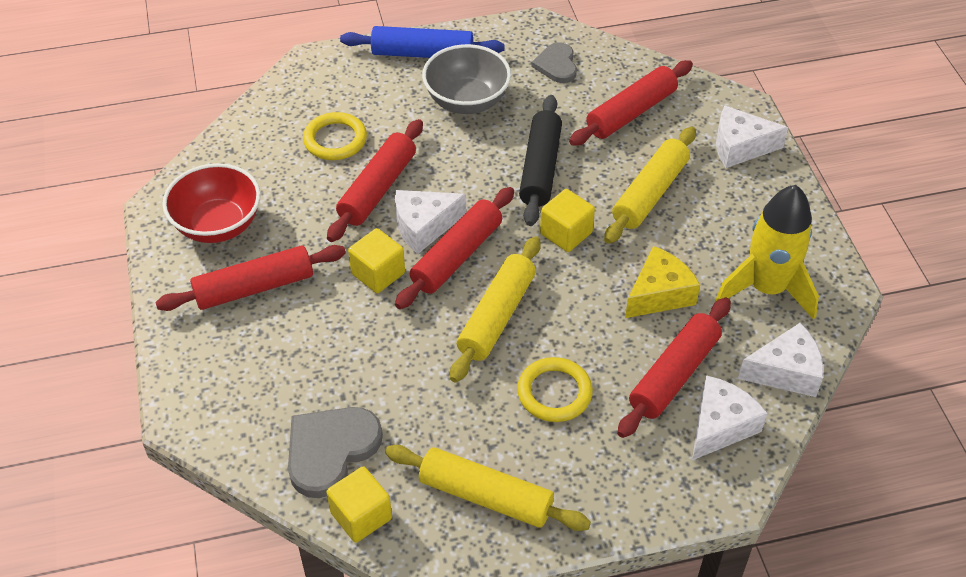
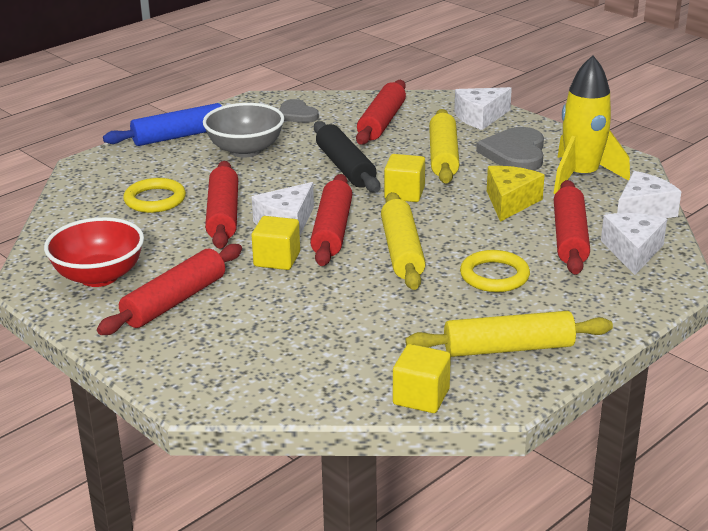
camera: 30 degrees left, 20 degrees down
grey heart [288,407,383,498] -> grey heart moved to [476,127,544,171]

